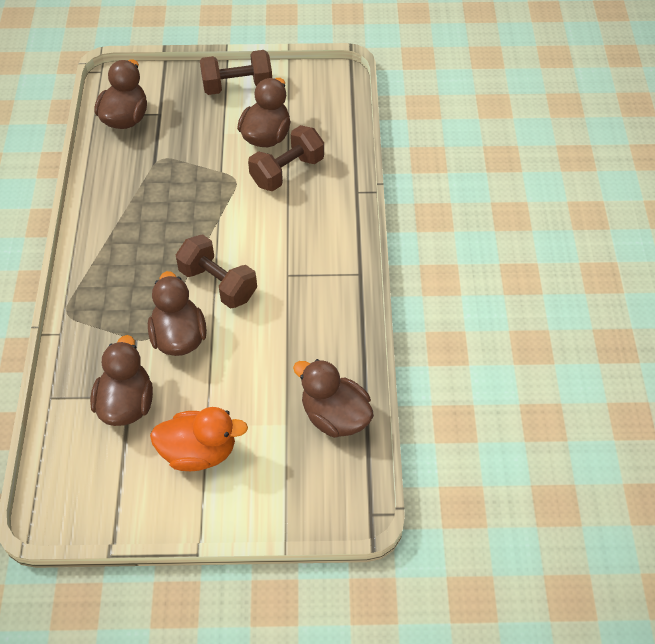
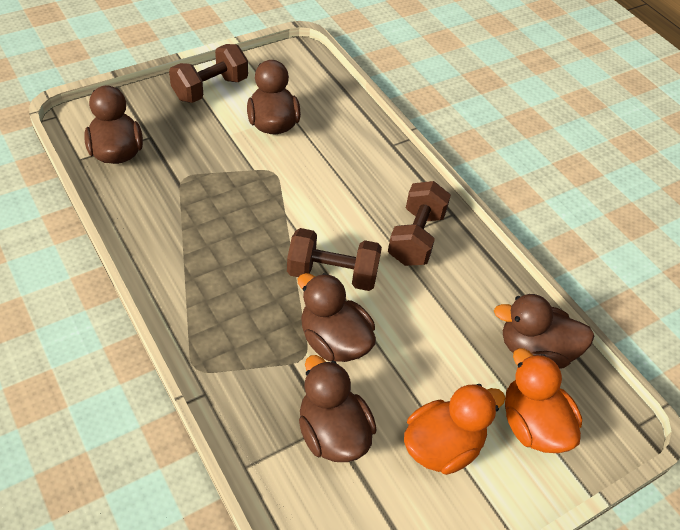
camera: 35 degrees left, 5 degrees down
brown dumbbell [248,125,324,191] -> brown dumbbell moved to [388,181,451,266]
none -> orange duck [505,348,582,453]

